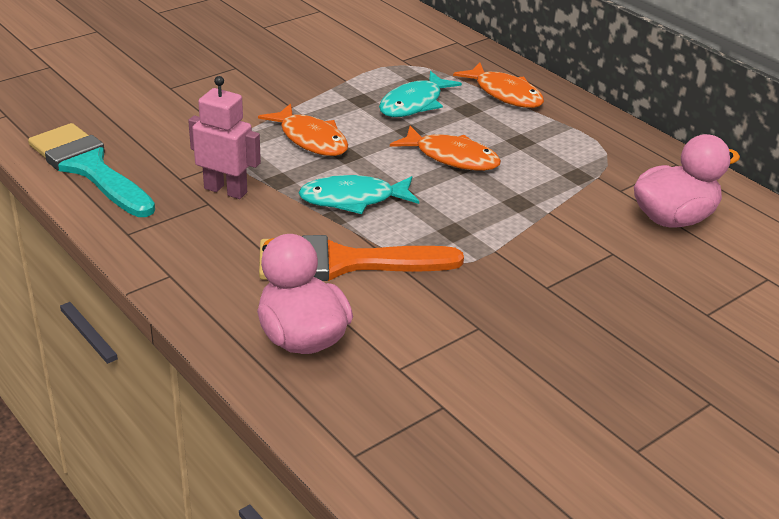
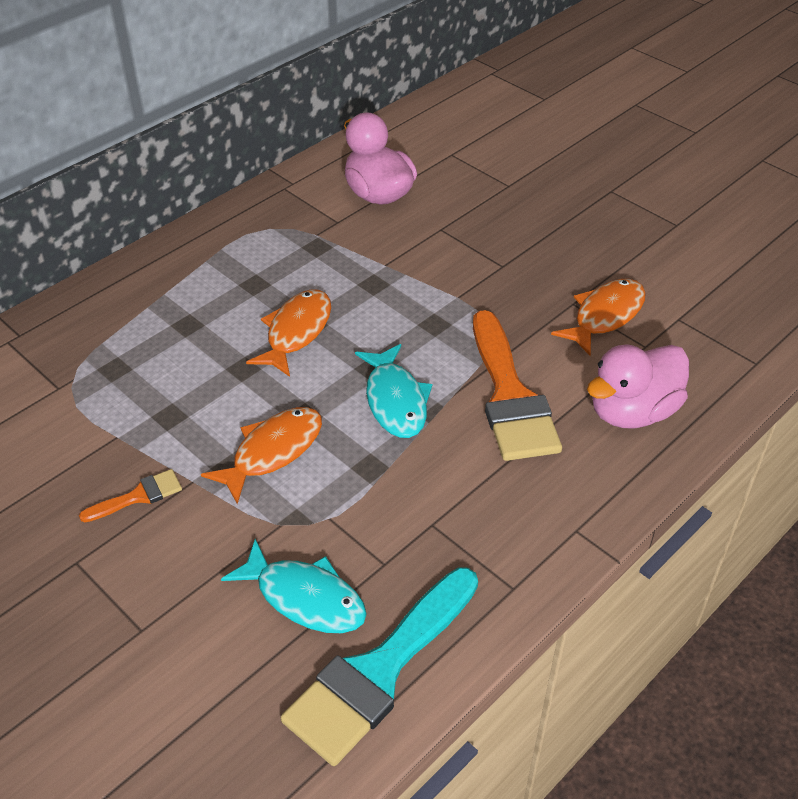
camera: 95 degrees left, 10 degrees up
pink robot [188,76,261,199] -> none
turquoise fish [379,71,462,117] -> turquoise fish moved to [221,539,367,633]
orange fish [453,62,544,108] -> orange fish moved to [551,279,646,356]
none -> orange brush [79,469,182,522]

